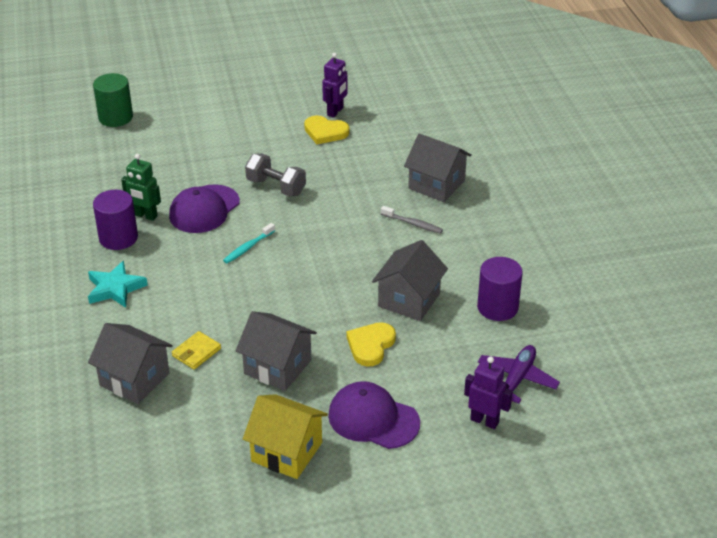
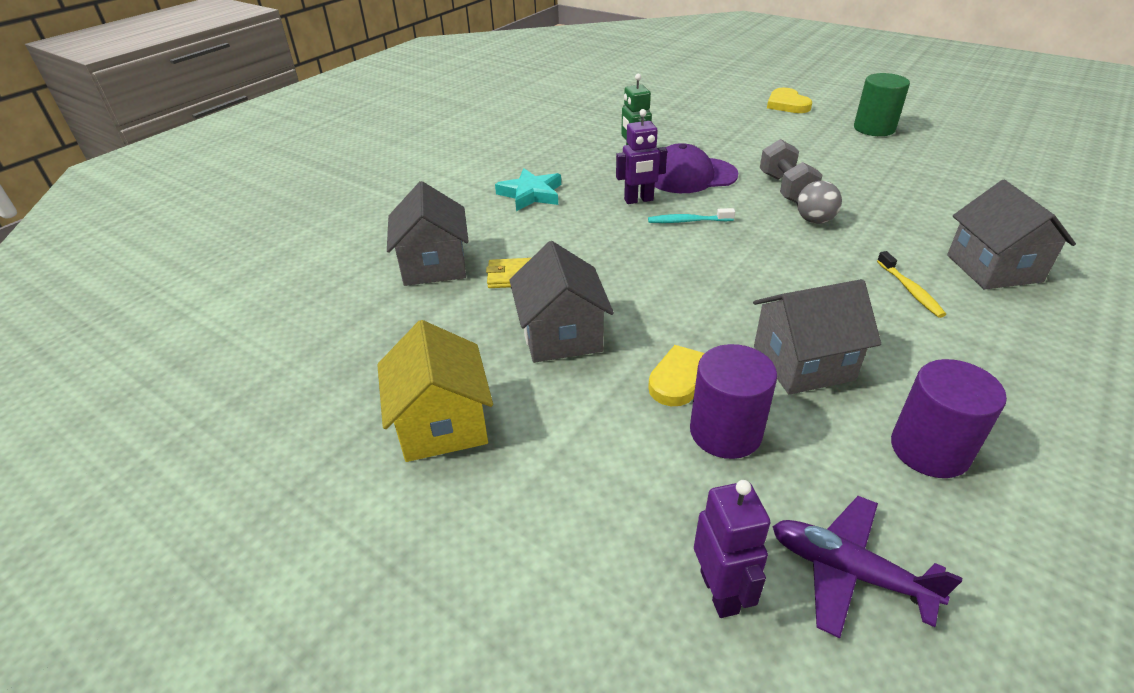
camera: 50 degrees right, 0 degrees up
green cylinder [93,73,133,127] -> green cylinder moved to [854,73,910,136]
purple cylinder [93,190,138,250] -> purple cylinder moved to [690,344,777,459]
yellow heart [304,115,350,144] -> yellow heart moved to [767,88,812,113]
purple robot [322,53,348,118] -> purple robot moved to [616,109,667,204]
purple cap [328,381,420,449] -> none
grey toothbrush [381,206,443,234] -> yellow toothbrush [877,251,946,318]
purple plane [478,345,560,403] -> purple plane turned 135 degrees counterclockwise [772,496,962,638]
none -> grey ball [797,181,842,224]

